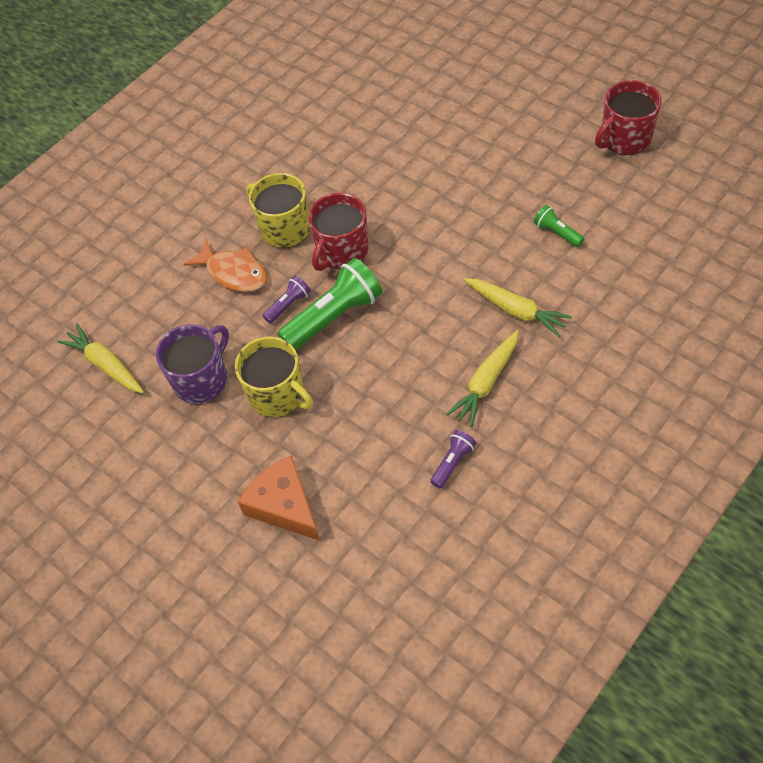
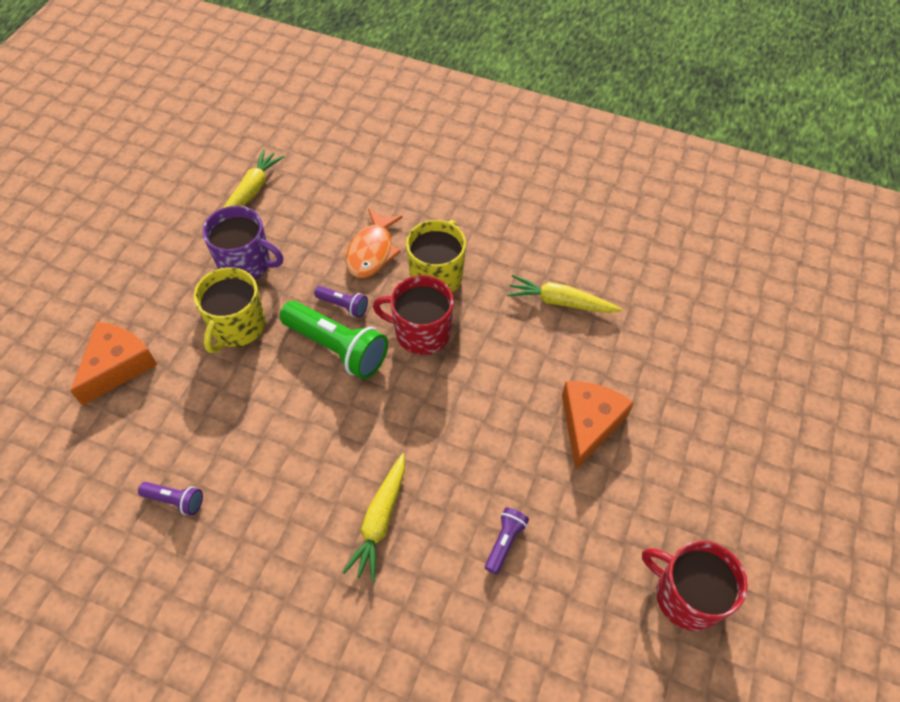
camera: 65 degrees right, 0 degrees up
yellow carrot [446,330,519,427] -> yellow carrot moved to [507,275,622,313]
green flashlight [534,205,584,247] -> purple flashlight [485,507,529,574]
none -> orange cheese [562,381,634,470]

